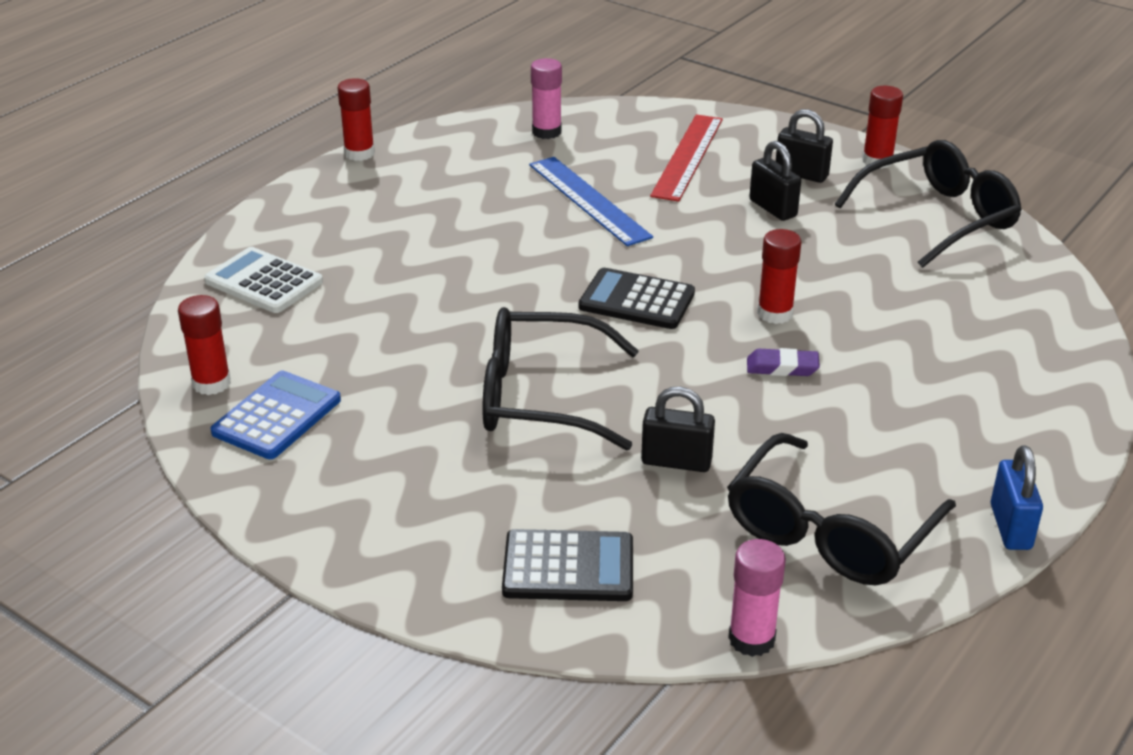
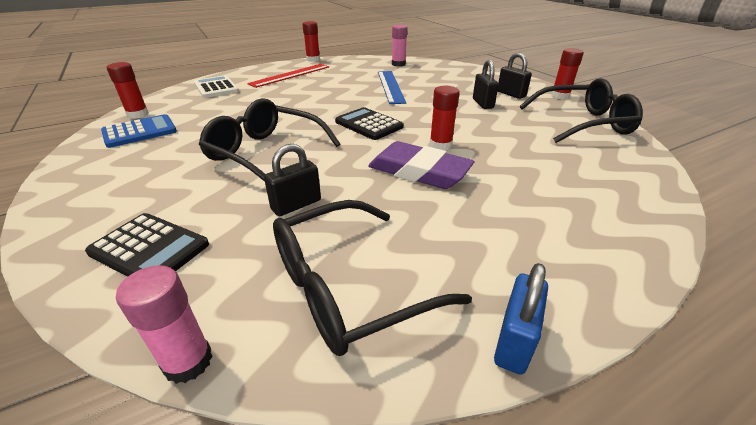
camera: 25 degrees right, 0 degrees up
black padlock [641,387,715,472] -> black padlock turned 75 degrees counterclockwise [264,144,321,216]
red ruler [650,114,723,202] -> red ruler moved to [247,64,329,88]
purple eraser [747,348,820,376] -> purple eraser [368,141,475,189], size x2.05

